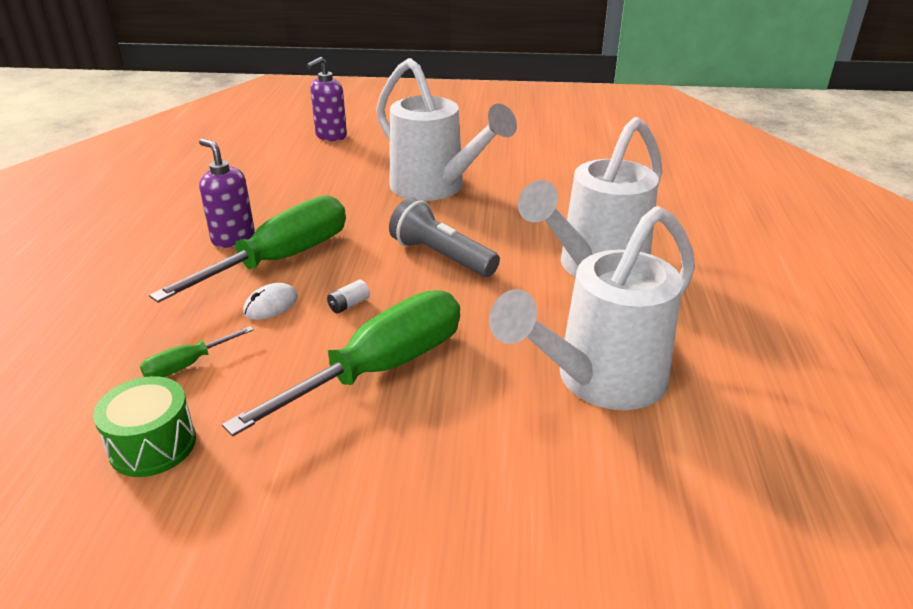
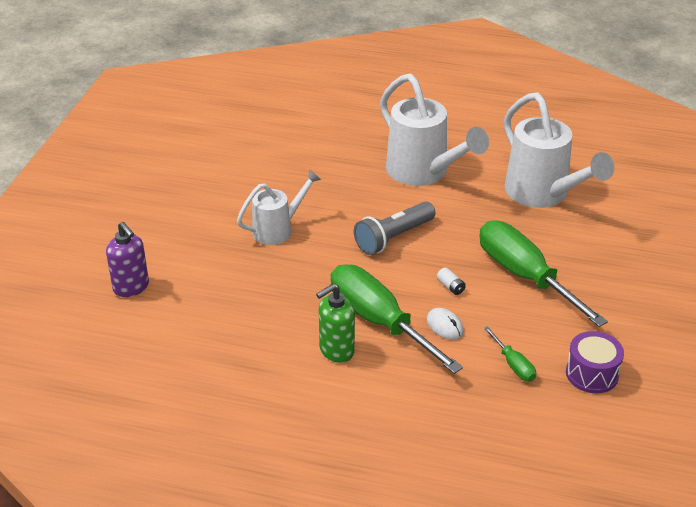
camera: 80 degrees left, 5 degrees up
green drum [93,376,196,477] -> purple drum [566,331,624,393]
purple soap dispenser [199,139,255,248] -> green soap dispenser [316,284,355,363]
white watering can [376,58,517,201] -> white watering can [237,169,322,245], size x0.59

